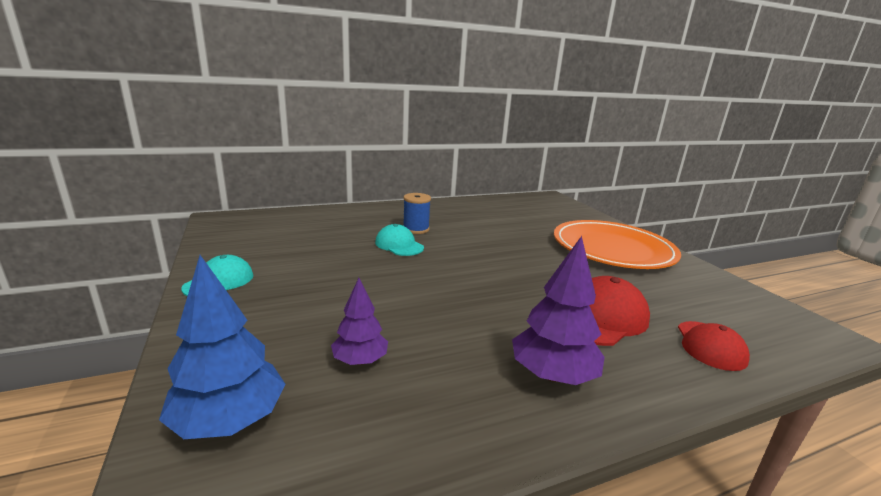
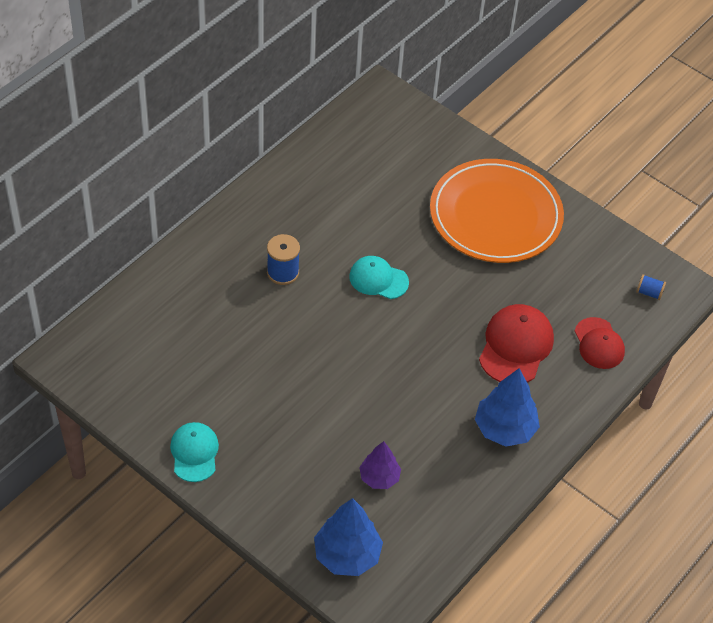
camera: 30 degrees left, 30 degrees up
turquoise cap [375,224,424,256] -> turquoise cap moved to [349,256,409,299]
purple tree [512,236,605,385] -> blue tree [475,368,540,447]
none -> blue spool [636,274,666,300]

